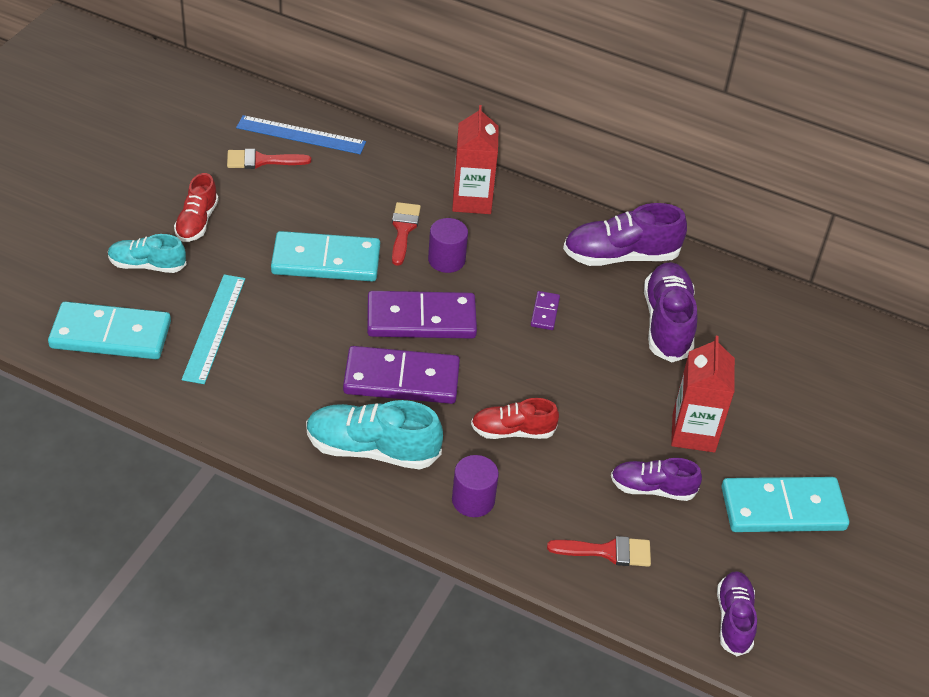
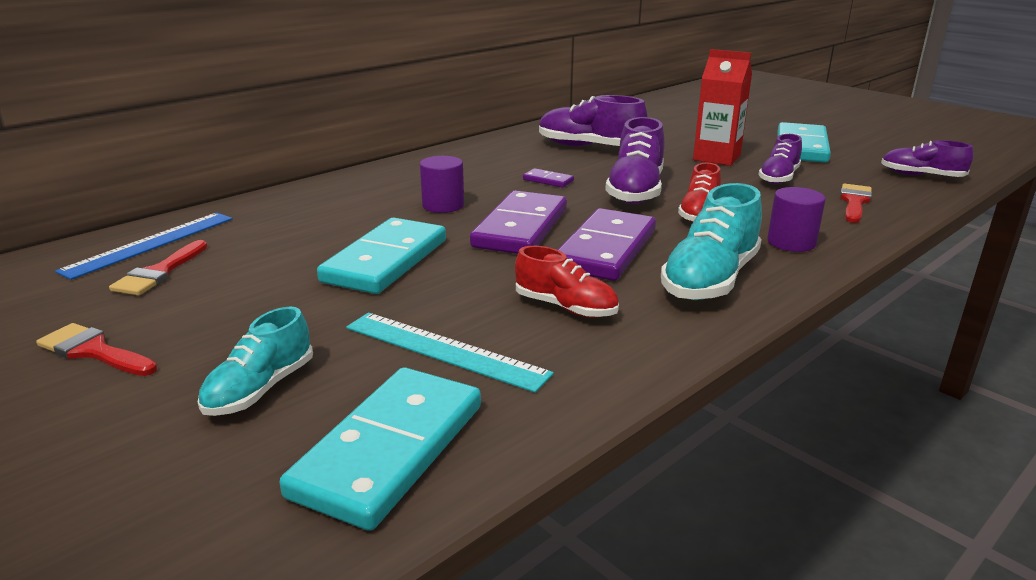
camera: 65 degrees left, 20 degrees down
red shoe [174,173,219,242] -> red shoe moved to [515,246,619,318]
red brush [392,202,421,266] -> red brush moved to [36,323,157,376]
red carton [452,105,499,214] -> none
purple shoe [563,203,687,266] -> purple shoe moved to [605,117,665,204]

